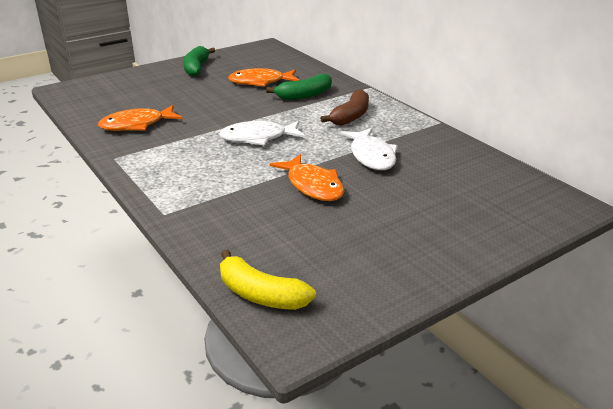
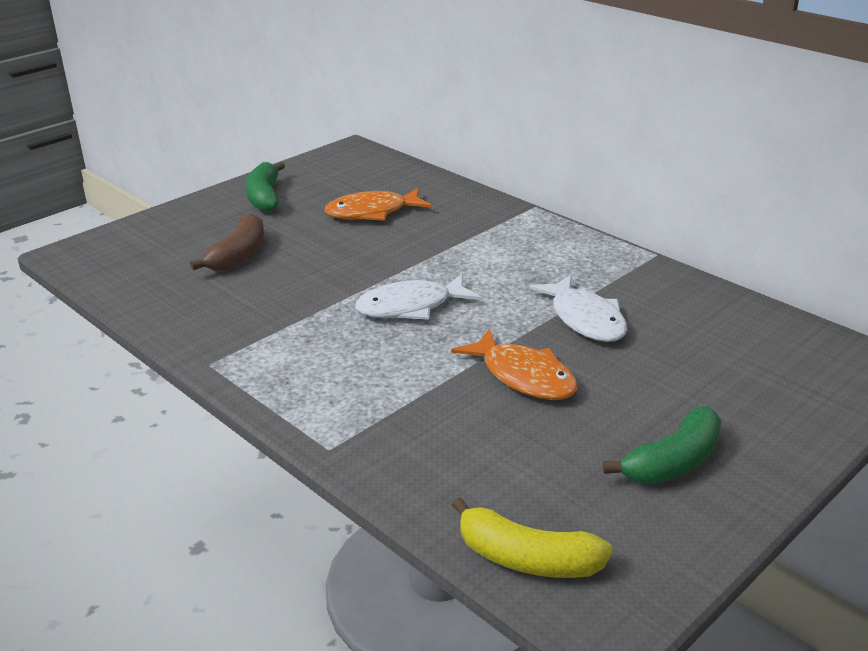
camera: 10 degrees left, 0 degrees up
orange fish [98,105,183,131] -> none
green banana [266,74,332,100] -> green banana moved to [603,406,721,484]
brown banana [320,89,369,126] -> brown banana moved to [190,213,264,271]

